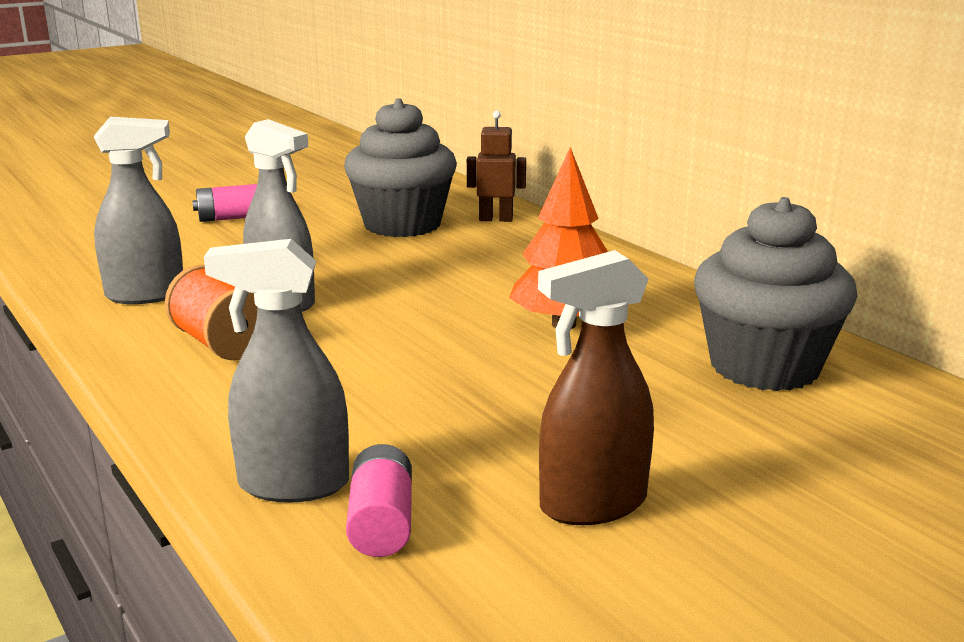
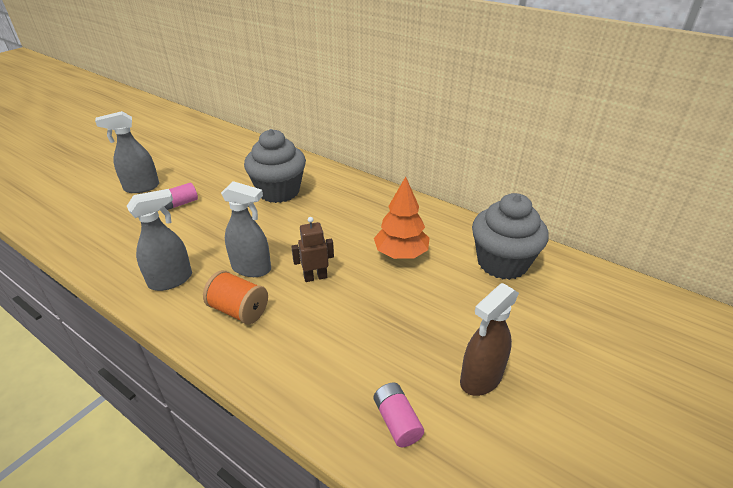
camera: 20 degrees left, 15 degrees up
grey spray bottle [204,239,349,503] -> grey spray bottle moved to [95,111,159,193]
brown robot [467,111,526,222] -> brown robot moved to [291,217,334,282]

